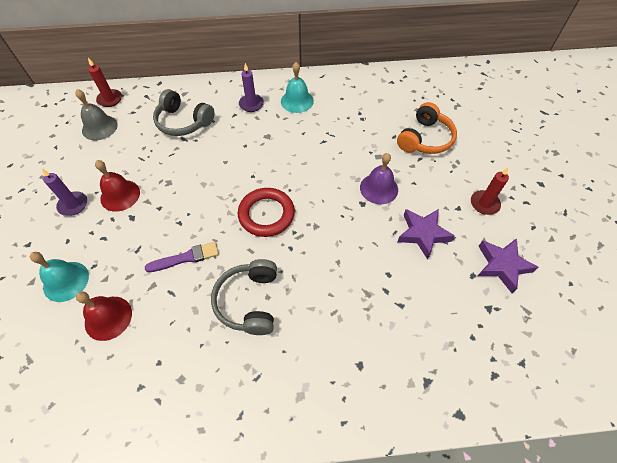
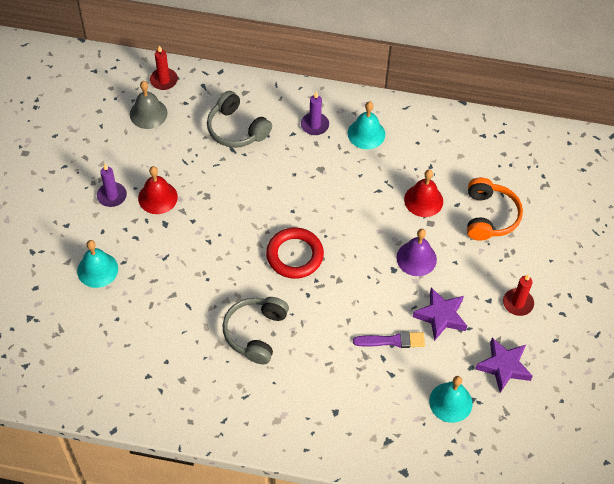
camera: 15 degrees right, 0 degrees up
red bell [76,291,132,341] -> red bell moved to [404,169,443,217]
purple brush [145,242,219,272] -> purple brush moved to [353,331,425,348]
orange headphones [397,102,457,154] -> orange headphones turned 45 degrees counterclockwise [467,178,523,241]
none -> turquoise bell [429,376,473,423]

